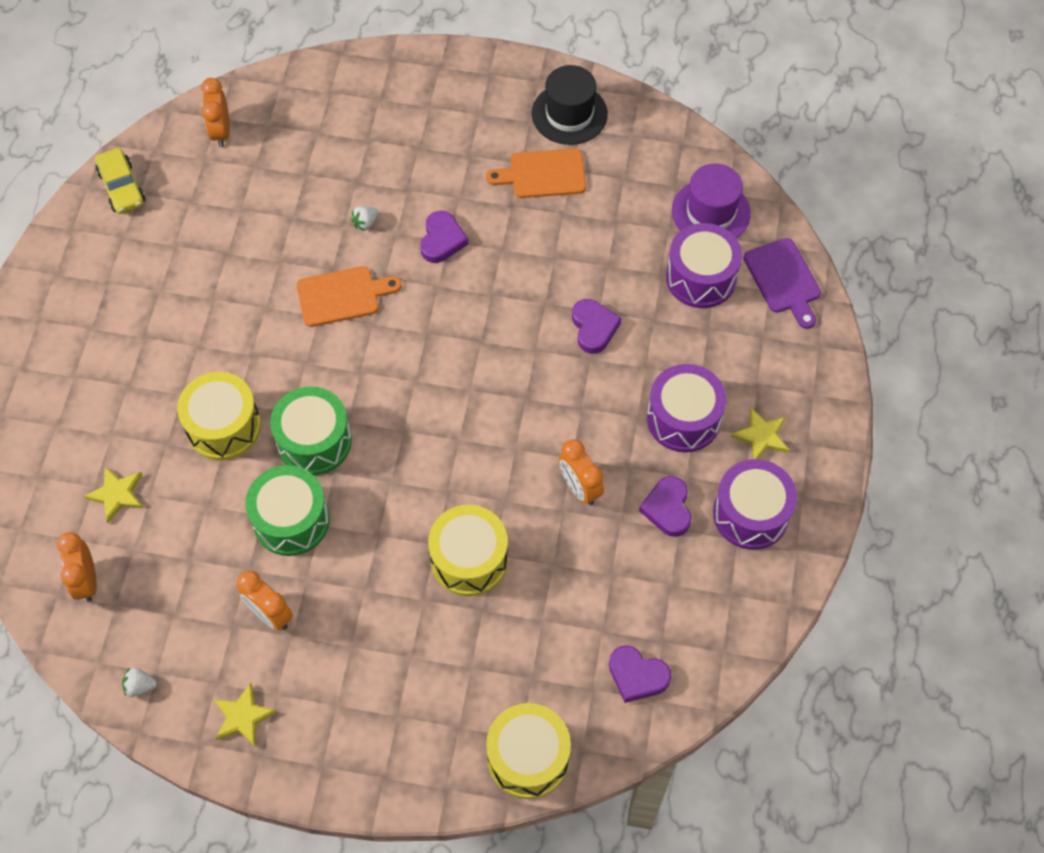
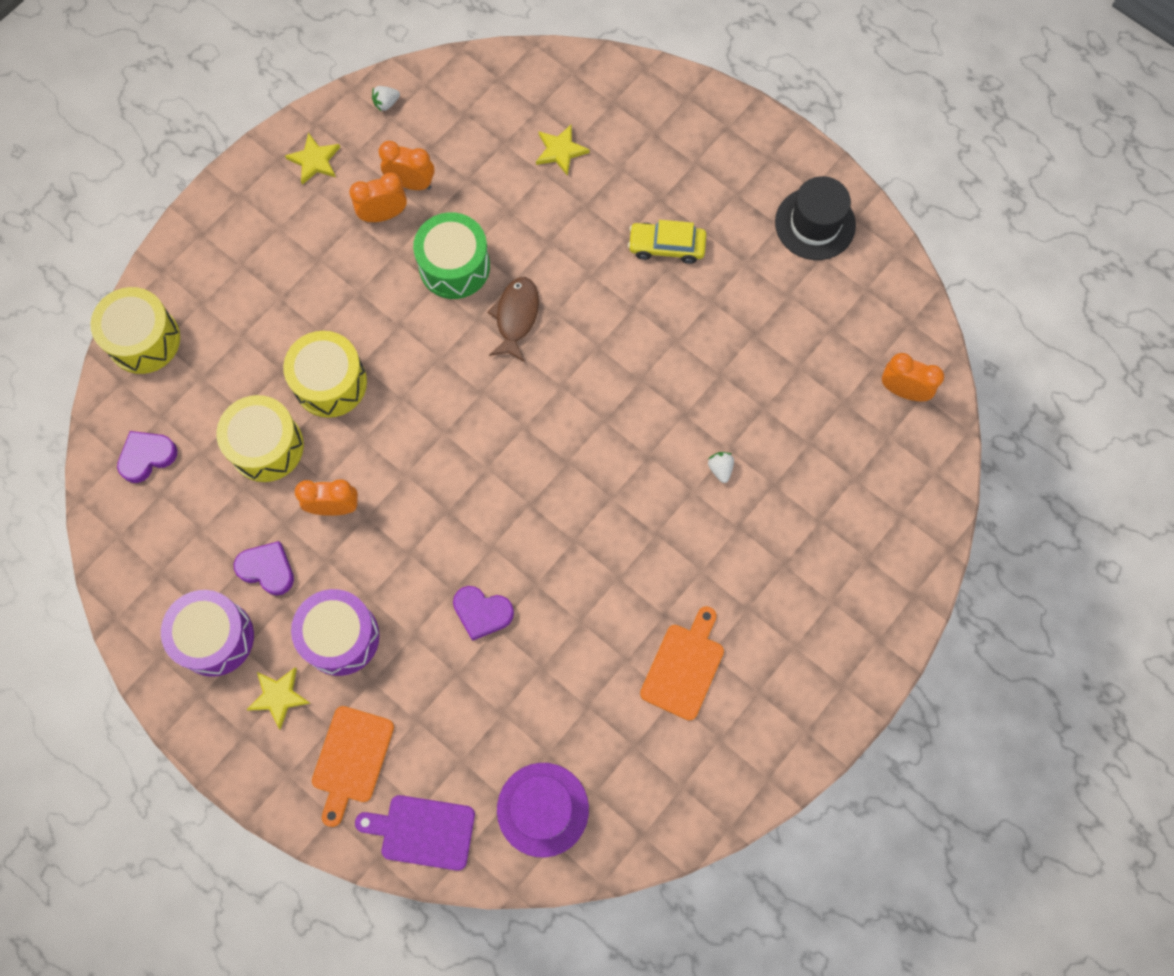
camera: 120 degrees right, 10 degrees up
orange clock [57,532,97,602] -> orange clock moved to [378,141,435,190]
yellow car [95,148,145,214] -> yellow car moved to [628,220,706,264]
white strawberry [122,668,157,697] -> white strawberry turned 150 degrees counterclockwise [372,86,400,112]
yellow drum [177,372,261,460] -> yellow drum moved to [216,395,304,482]
green drum [270,386,352,475] -> brown fish [487,277,539,362]
orange cutting board [297,266,402,327] -> orange cutting board moved to [312,706,394,827]
purple heart [420,211,468,263] -> none
black hat [532,65,608,145] -> black hat moved to [775,176,856,260]
purple drum [666,223,742,308] -> none

